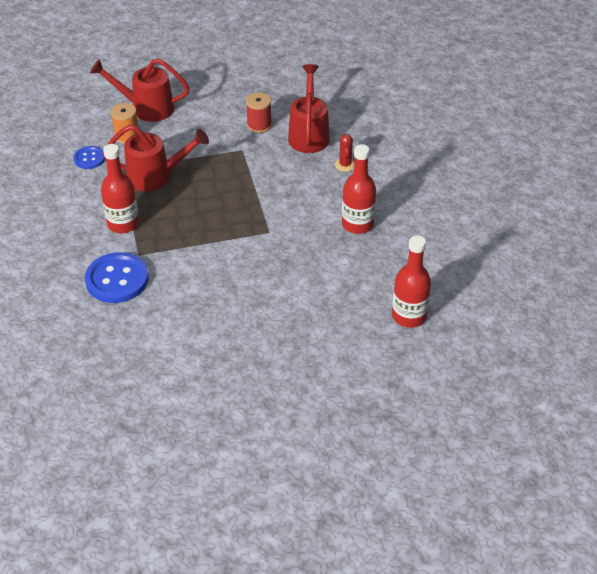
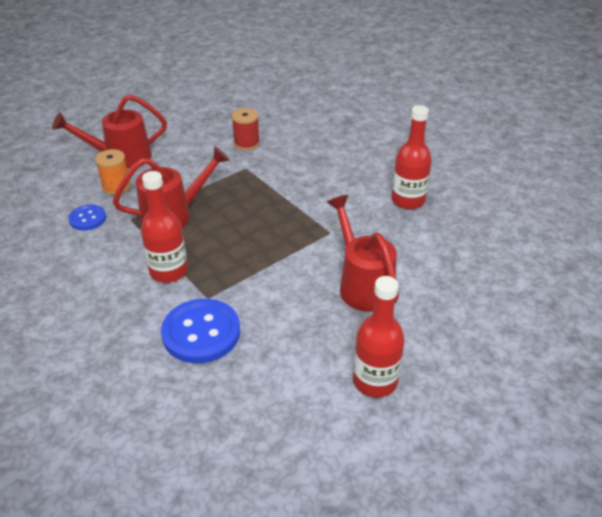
camera: 25 degrees left, 5 degrees down
red watering can [288,64,330,153] -> red watering can moved to [327,195,399,312]
red cactus [335,134,355,172] -> none
red bottle [392,236,431,328] -> red bottle moved to [353,276,405,398]

